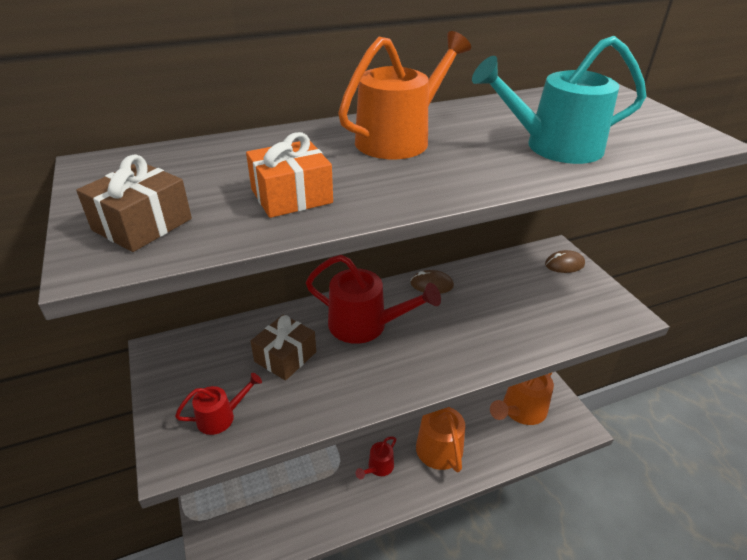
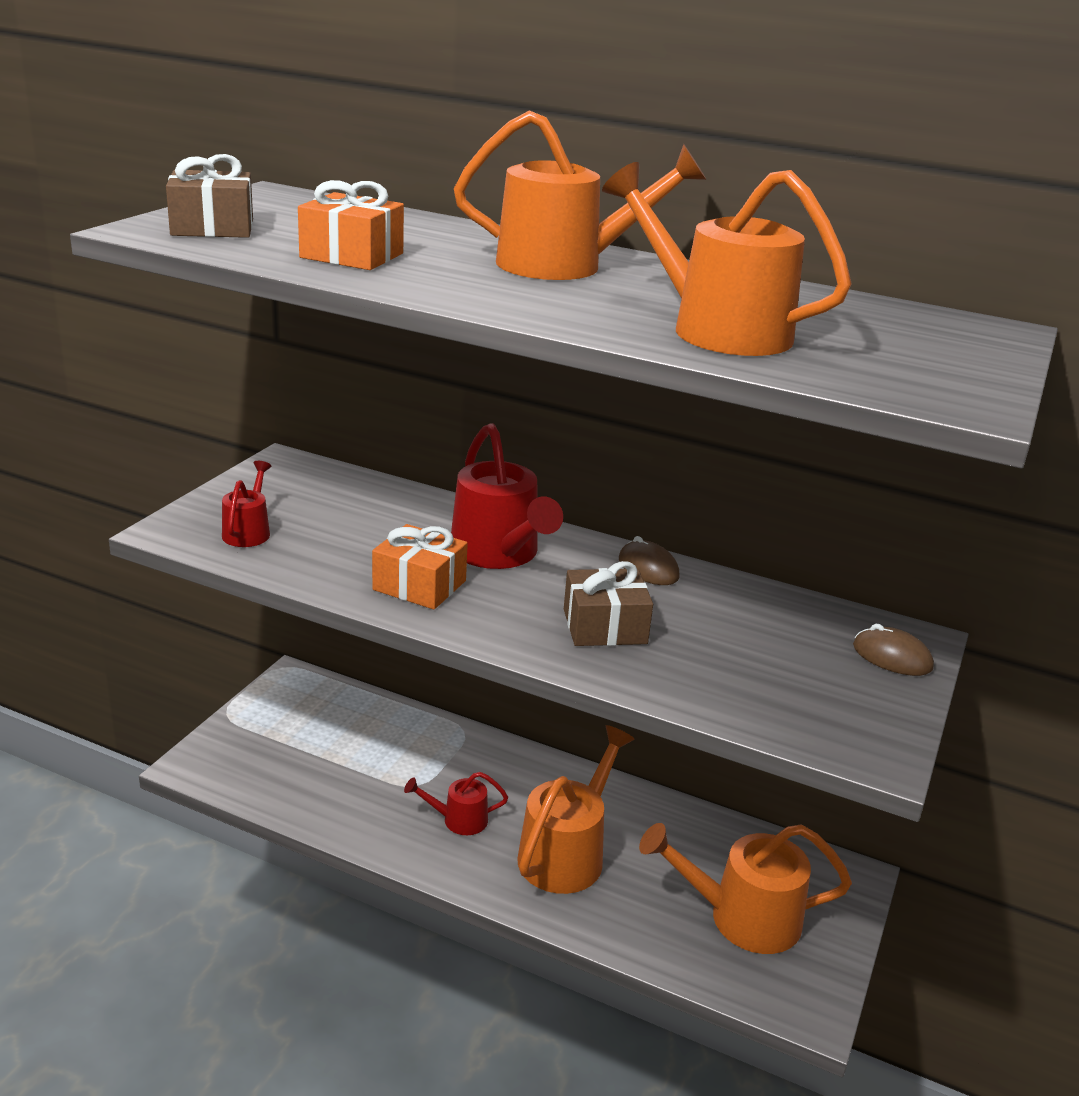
camera: 45 degrees right, 10 degrees down
red watering can [175,373,262,435] -> red watering can turned 105 degrees counterclockwise [222,461,271,547]
brown gift [250,315,316,380] -> brown gift moved to [564,561,653,646]
turquoise watering can [472,36,646,164] -> orange watering can [602,162,852,356]
none -> orange gift [372,524,468,610]

